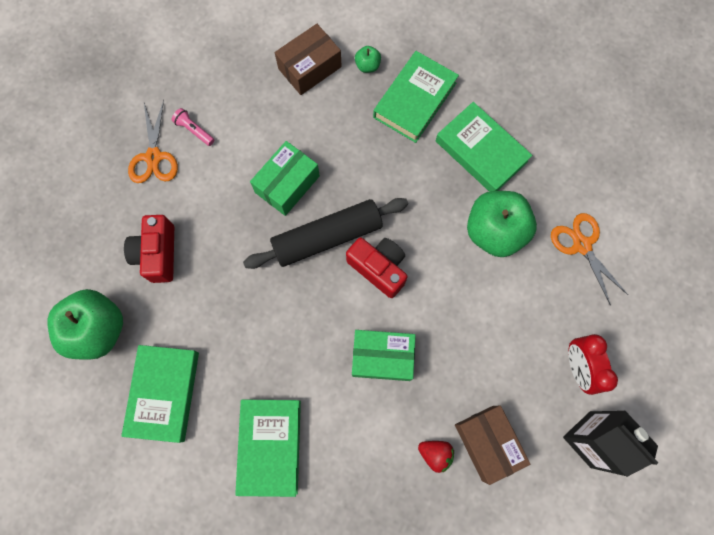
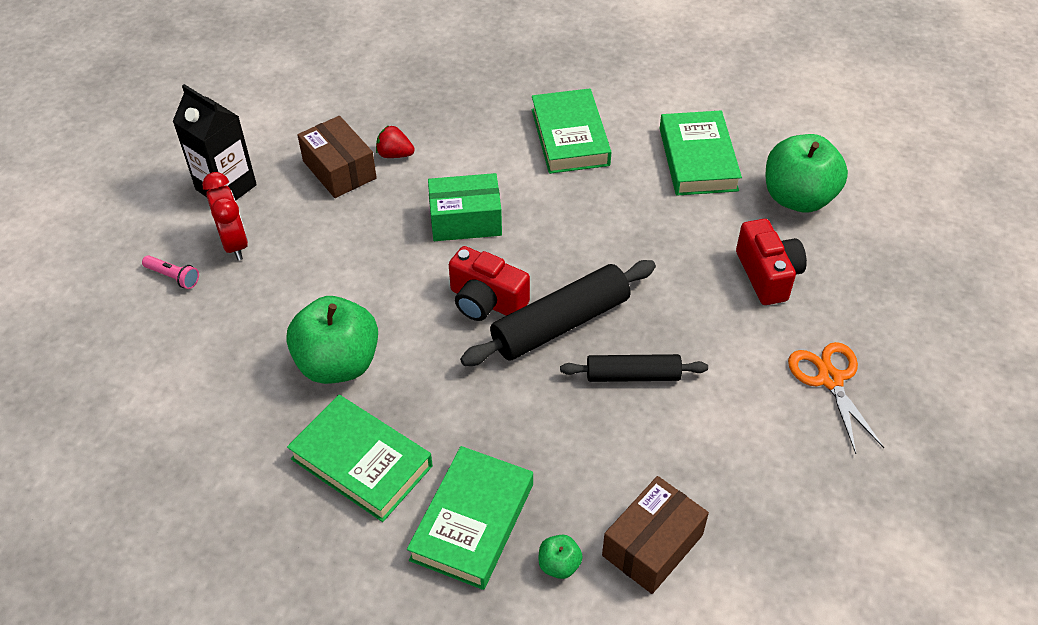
camera: 170 degrees right, 25 degrees down
pink flashlight [172,108,214,146] -> pink flashlight moved to [142,255,199,289]
green box [250,141,320,216] -> black rolling pin [560,354,708,382]
orange scissors [551,213,628,305] -> none

